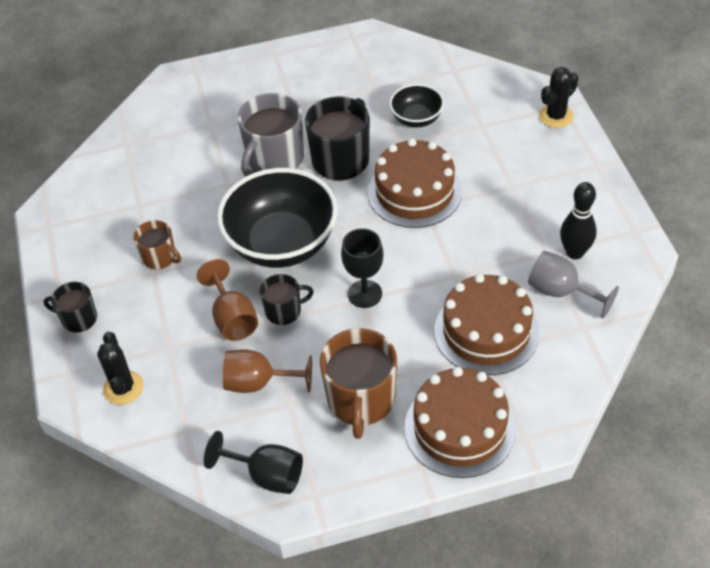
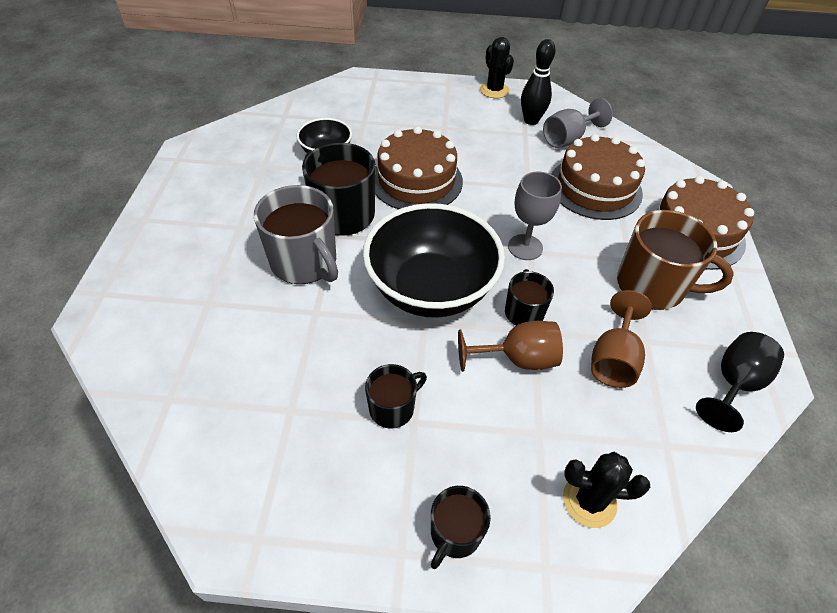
camera: 75 degrees left, 0 degrees up
brown mug [134,220,181,269] -> black mug [365,364,427,429]
black goblet [341,228,384,308] -> grey goblet [508,171,562,260]
black cactus [539,67,579,128] -> black cactus moved to [480,37,514,98]

